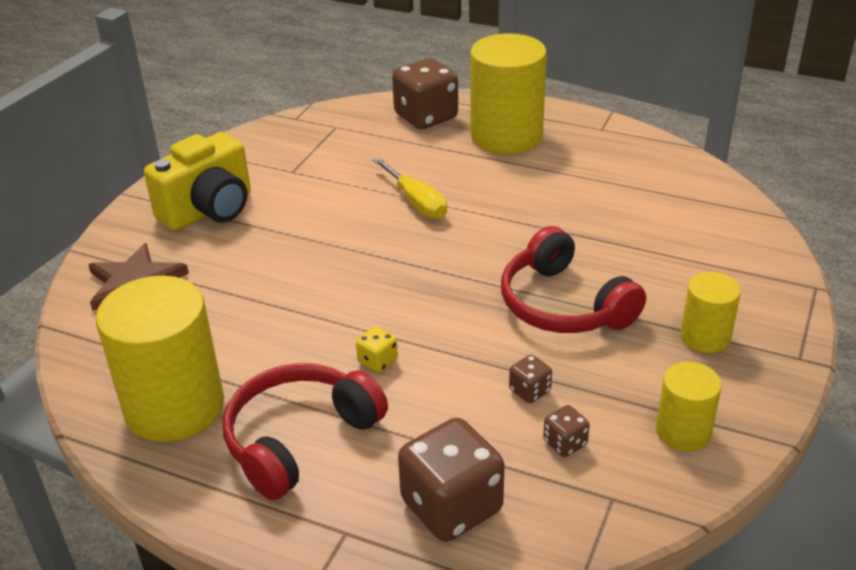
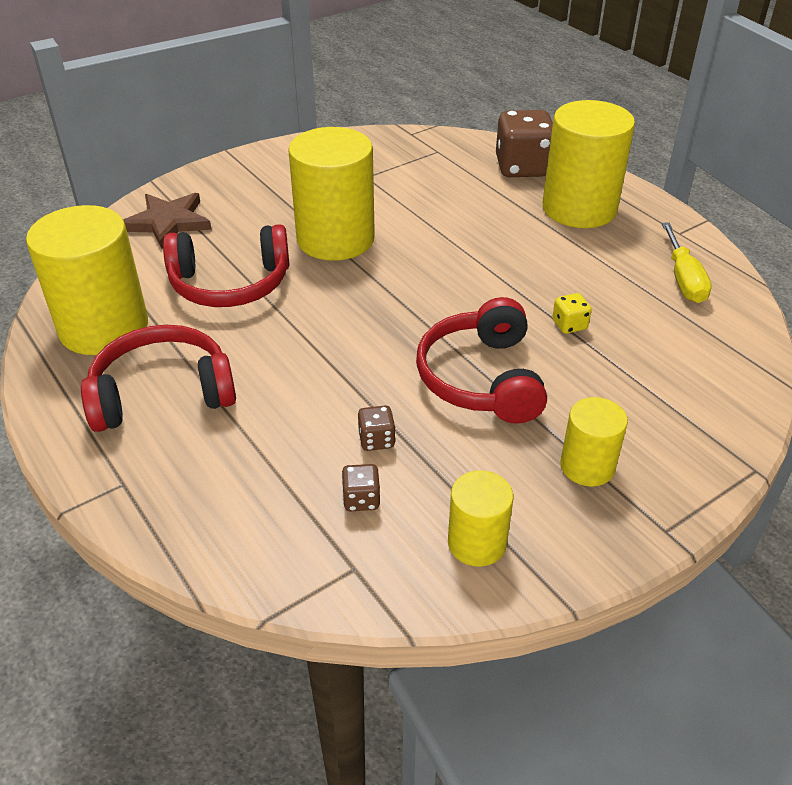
camera: 30 degrees right, 5 degrees up
yellow camera [144,132,251,231] -> none
yellow dice [356,326,398,373] -> yellow dice moved to [552,293,592,334]
yellow screwdriver [373,157,447,219] -> yellow screwdriver moved to [662,223,712,303]
brown dice [398,418,504,542] -> none
none -> red headphones [163,224,289,307]
none -> yellow cylinder [288,127,375,261]

